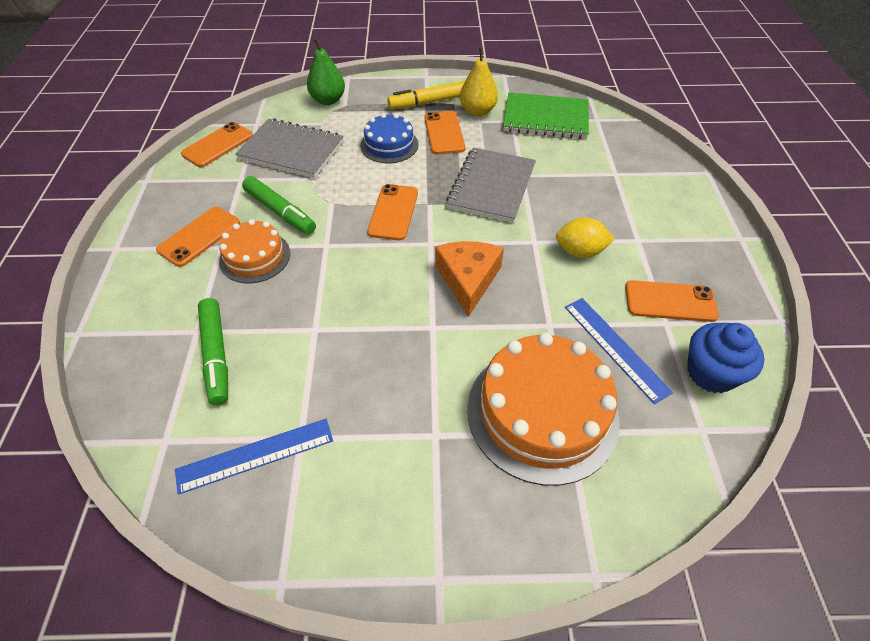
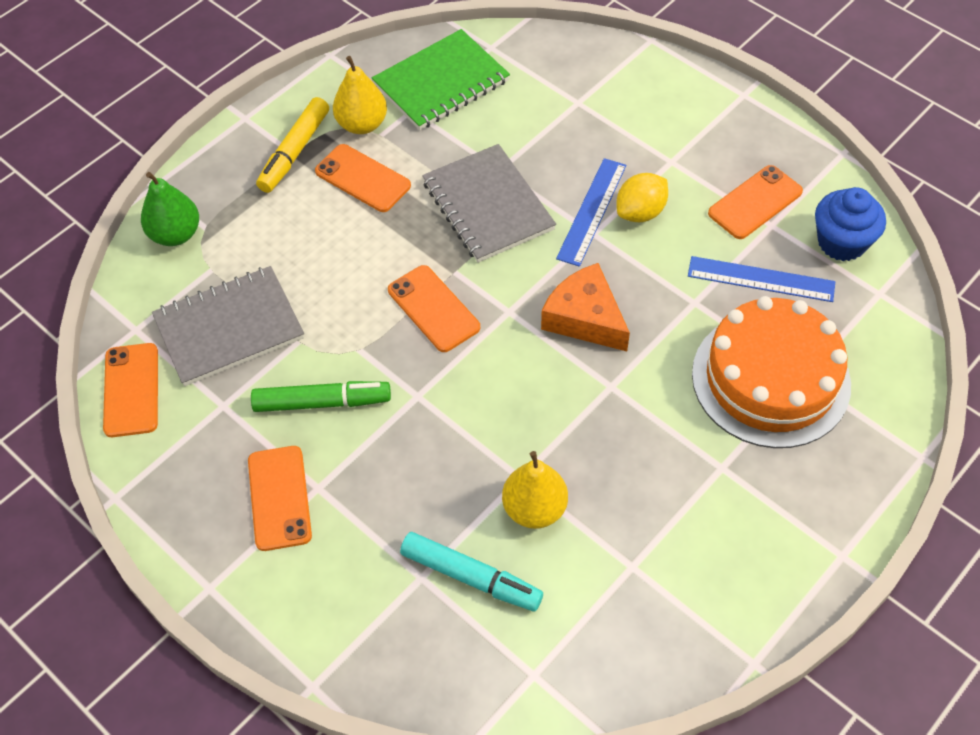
camera: 45 degrees left, 5 degrees up
blue ruler [175,419,333,495] -> blue ruler moved to [556,158,626,267]
green marker [198,298,228,405] -> turquoise marker [400,532,543,611]
orange cake [219,219,290,283] -> none
blue cake [360,113,419,163] -> none
none -> yellow pear [502,451,568,529]

